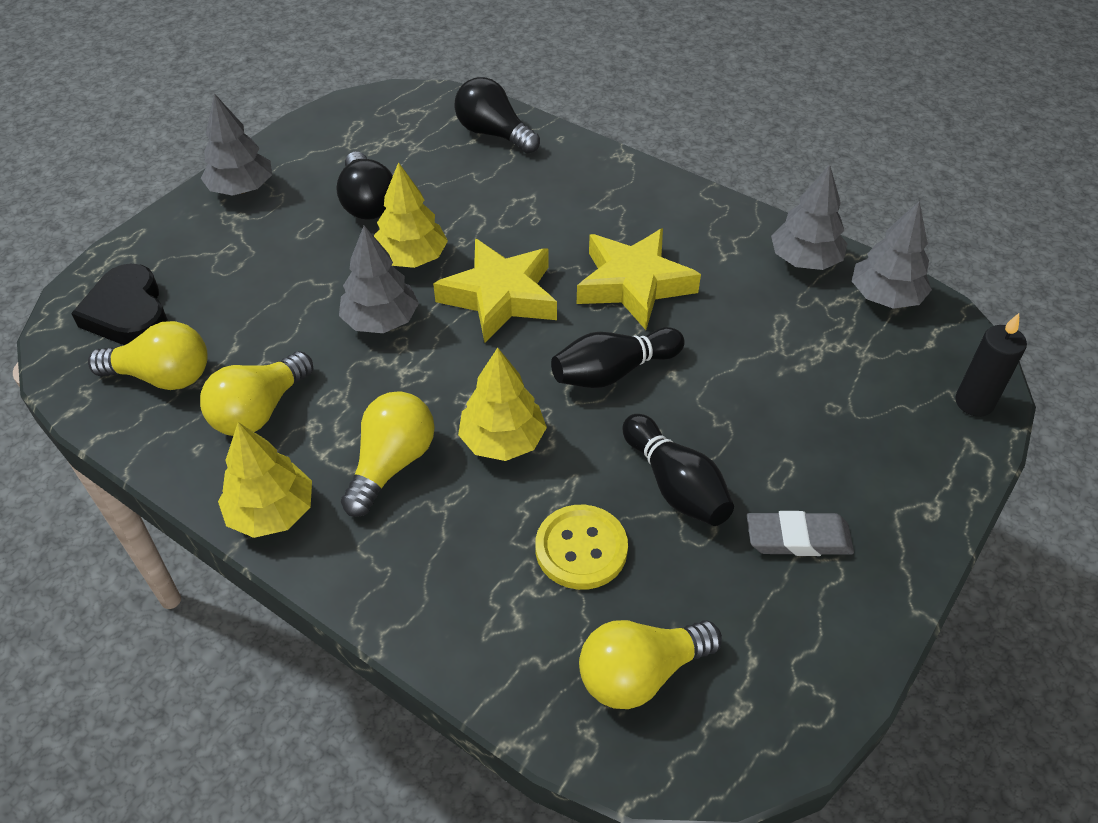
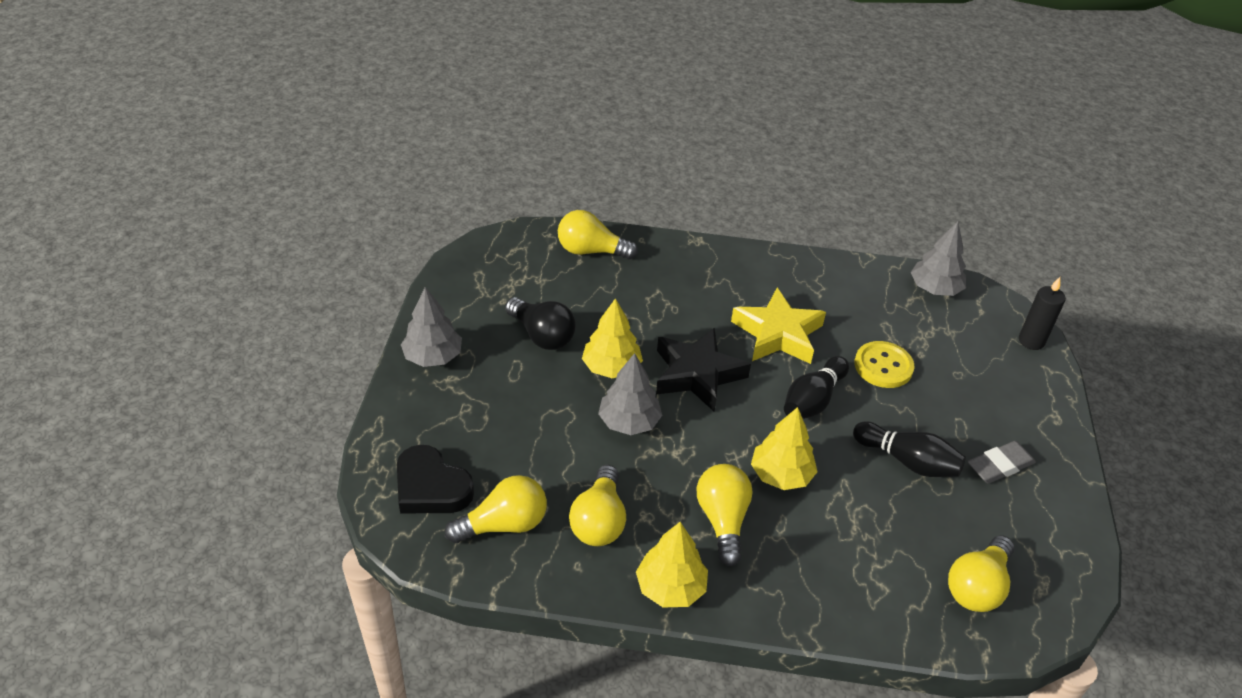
camera: 30 degrees left, 5 degrees down
yellow star [433,239,557,343] -> black star [656,328,751,411]
black light bulb [454,77,540,154] -> yellow light bulb [558,210,638,259]
yellow button [535,505,628,590] -> yellow button moved to [854,341,914,388]
grey tree [771,164,847,270] -> none

